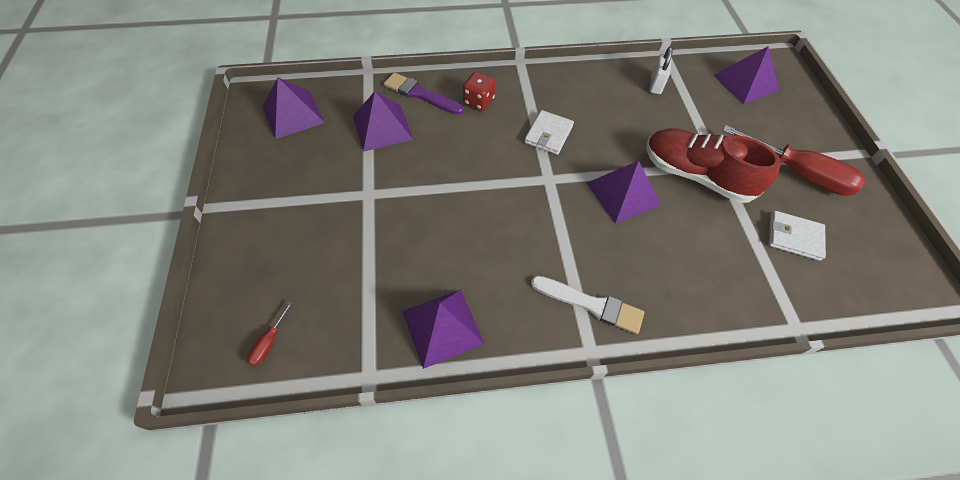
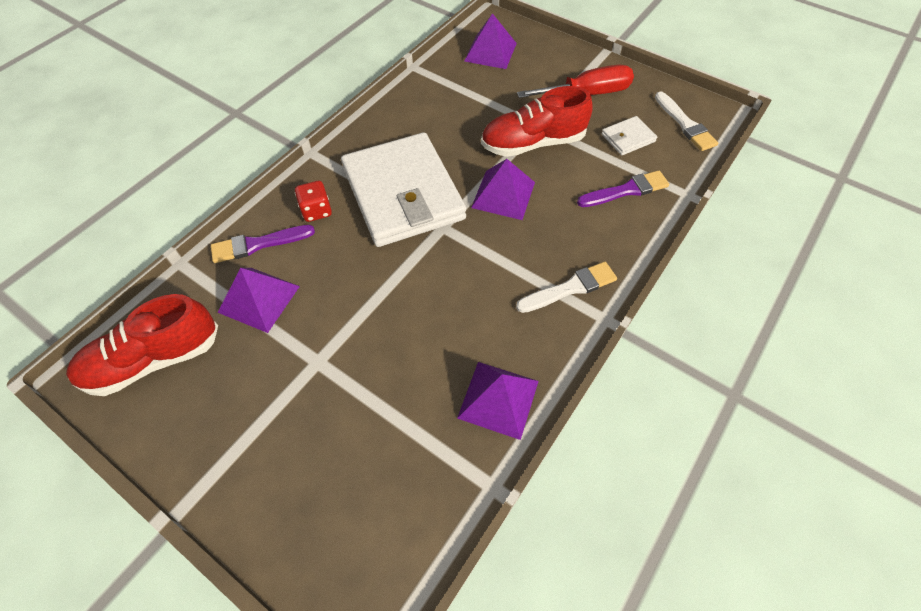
camera: 45 degrees left, 0 degrees up
red screwdriver [246,301,293,366] -> none
purple pyramid [262,77,325,139] -> red shoe [66,294,218,396]
white wallet [525,110,574,155] -> white wallet [341,132,466,247], size x2.47
white padlock [649,47,673,94] -> none
none -> purple brush [577,170,669,207]
none -> white brush [655,92,718,151]

